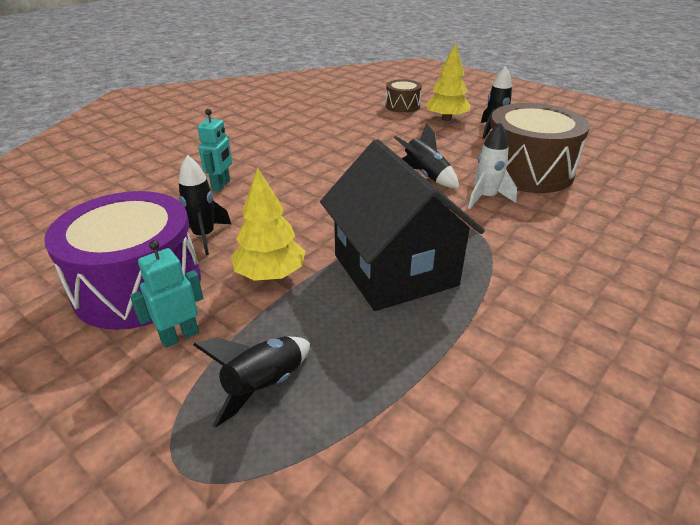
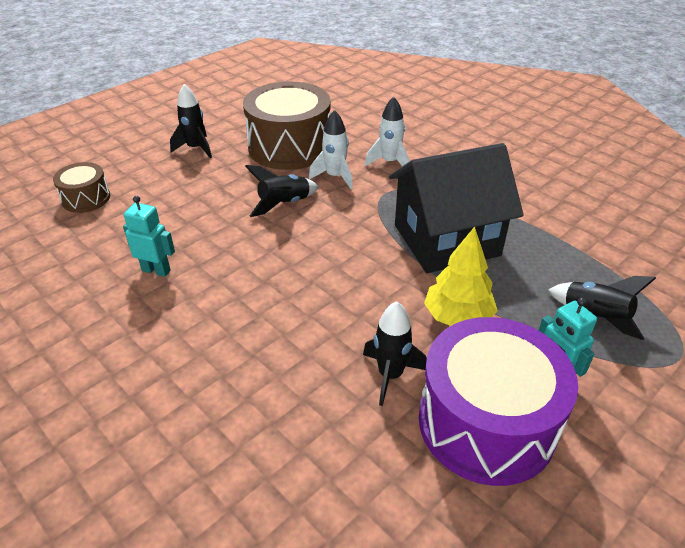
camera: 85 degrees left, 5 degrees up
turquoise robot [197,109,232,192] -> turquoise robot moved to [123,196,175,277]
yellow tree [425,43,470,121] -> none
none -> white rocket [365,97,410,167]

